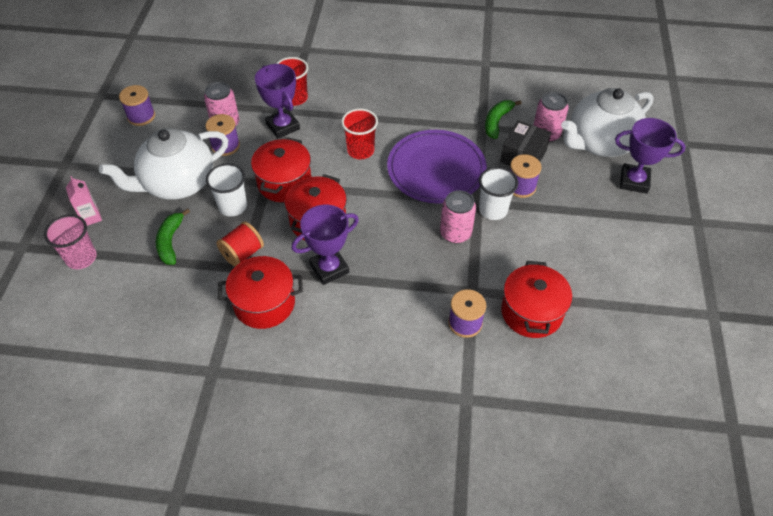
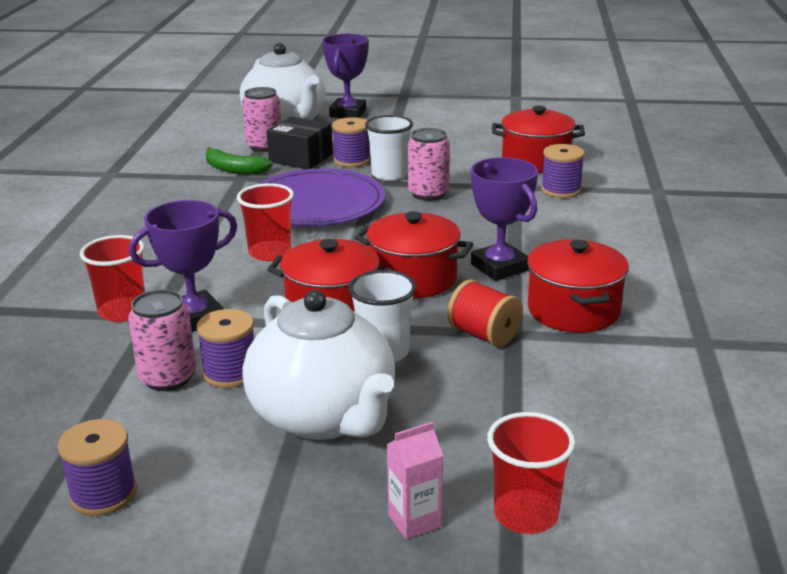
camera: 90 degrees left, 25 degrees down
pink cup [44,214,97,269] -> red cup [487,412,576,534]
green banana [156,208,190,265] -> none

